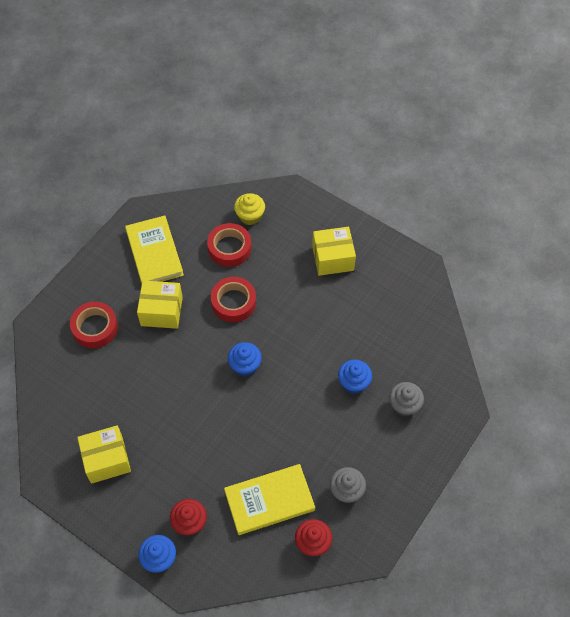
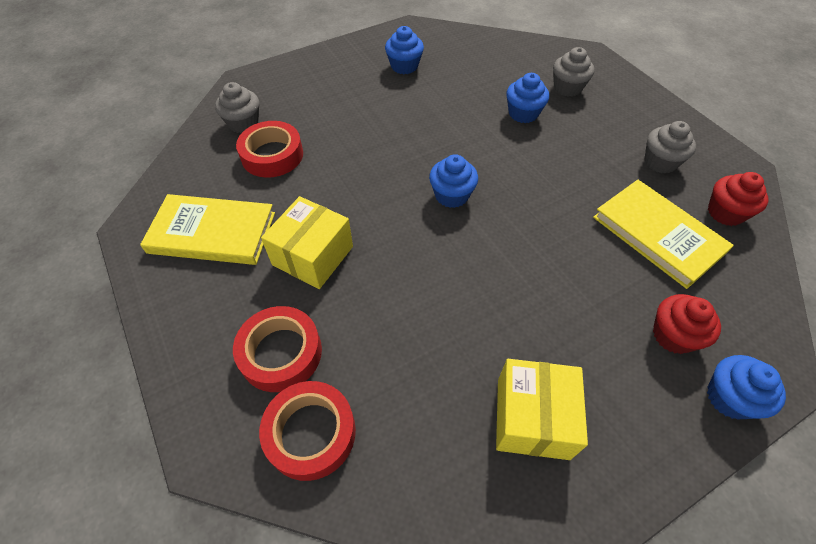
camera: 65 degrees left, 5 degrees down
red tape [211,277,256,322] -> red tape moved to [259,381,356,481]
yellow book [224,464,315,535] -> yellow book turned 45 degrees counterclockwise [593,180,734,289]
yellow cupcake [234,193,265,225] -> grey cupcake [215,82,259,133]
yellow box [312,227,356,276] -> none
none -> blue cupcake [385,26,424,74]

